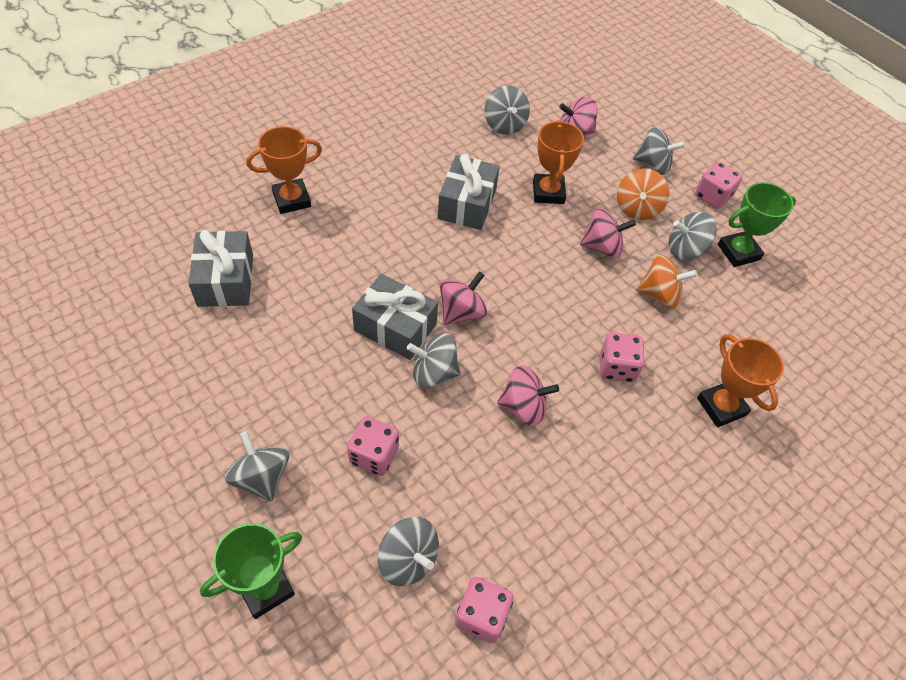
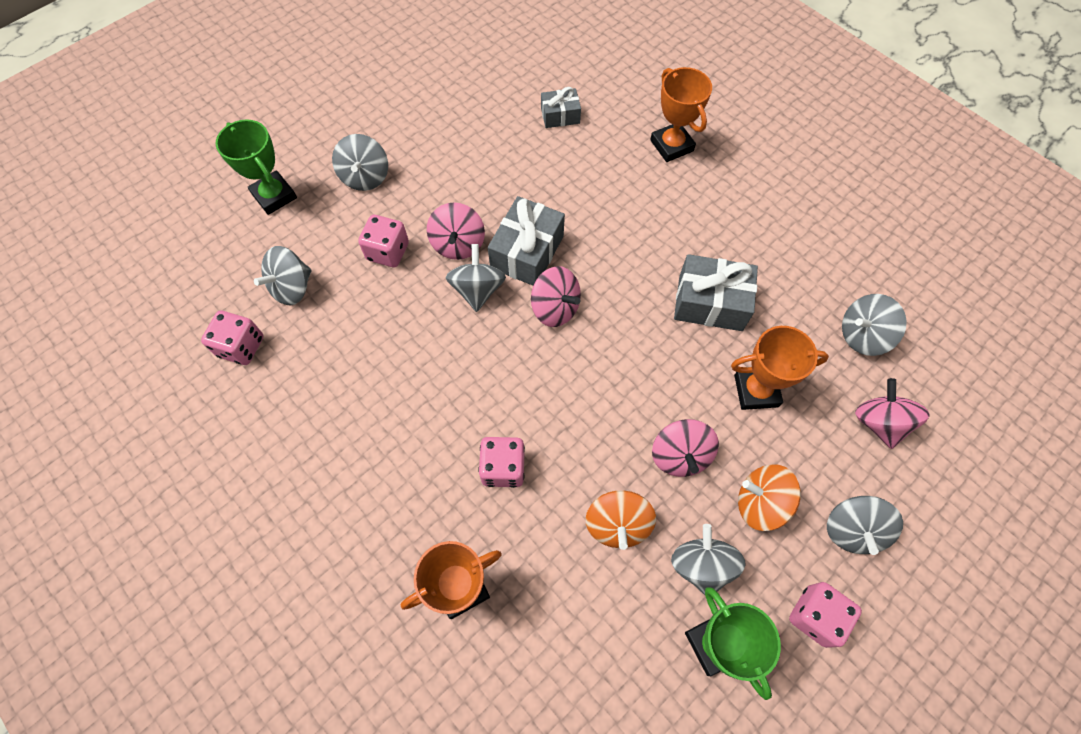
camera: 90 degrees right, 10 degrees up
grey gift [188,230,253,307] -> grey gift [541,87,581,128], size x0.59
grey spinning top [224,431,289,501] -> grey spinning top turned 120 degrees clockwise [332,134,388,191]
pink spinning top [497,365,559,426] -> pink spinning top moved to [427,202,485,260]

